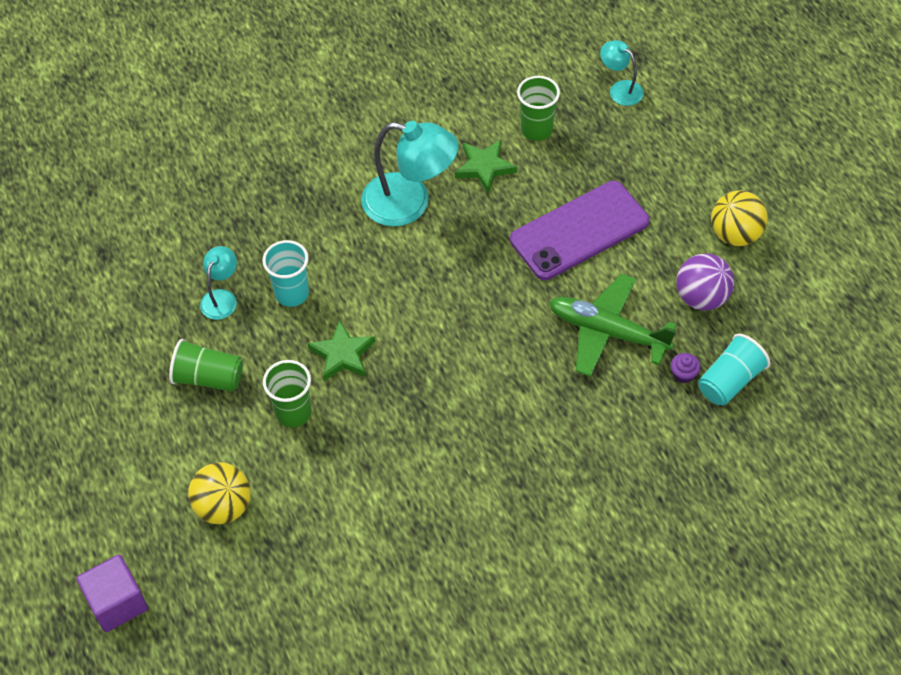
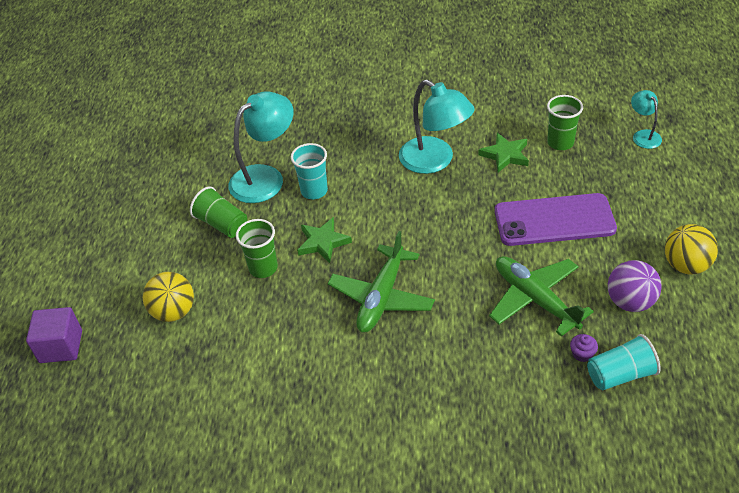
camera: 30 degrees right, 10 degrees down
turquoise lamp [200,246,237,320] -> turquoise lamp [229,91,294,203], size x1.92
none -> green plane [328,231,435,333]

